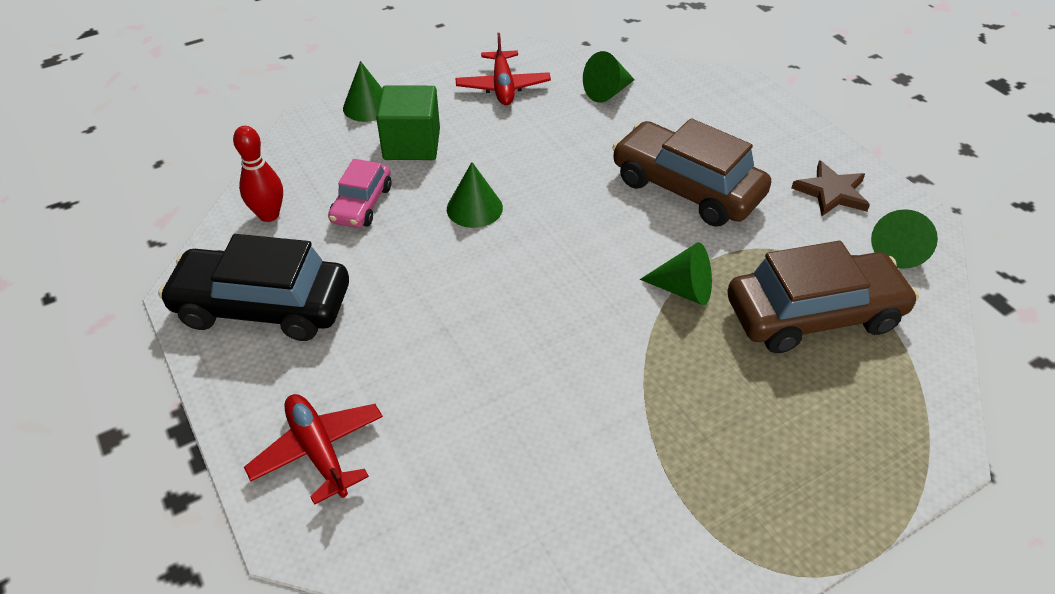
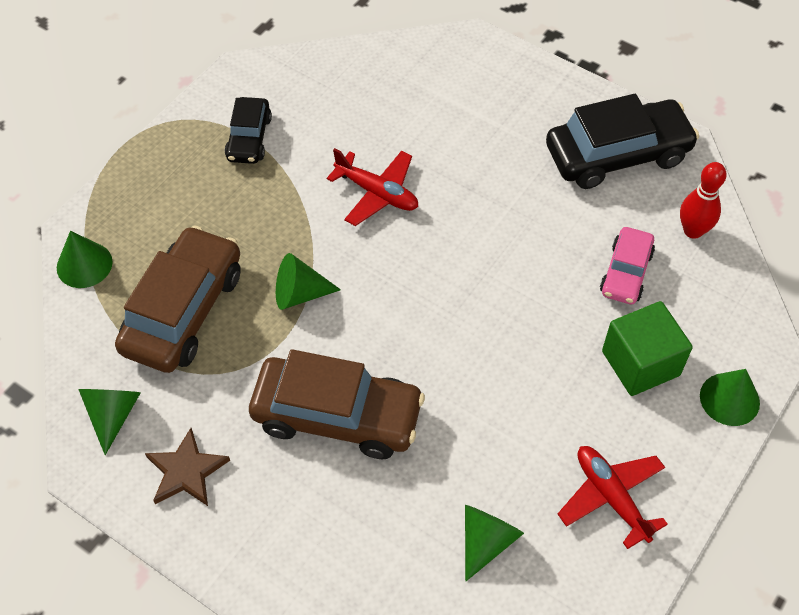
camera: 155 degrees right, 10 degrees up
red plane [244,394,383,505] -> red plane moved to [327,148,418,226]
pink car [328,159,392,228] -> pink car turned 150 degrees counterclockwise [600,227,655,304]
green cone [447,162,503,228] -> green cone moved to [57,231,113,288]
brown car [727,241,919,353] -> brown car turned 150 degrees clockwise [115,225,241,373]
none -> black car [225,97,272,164]

